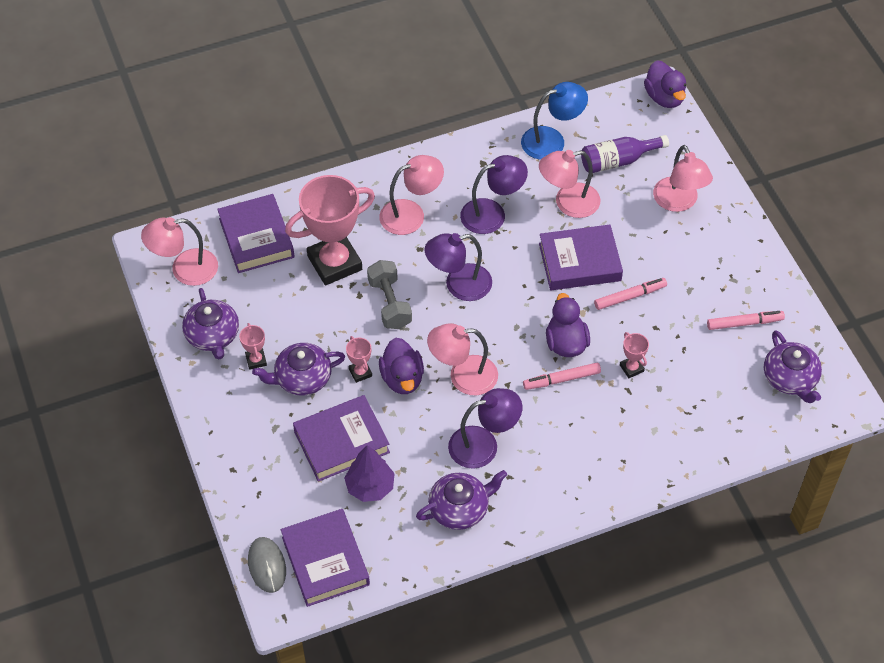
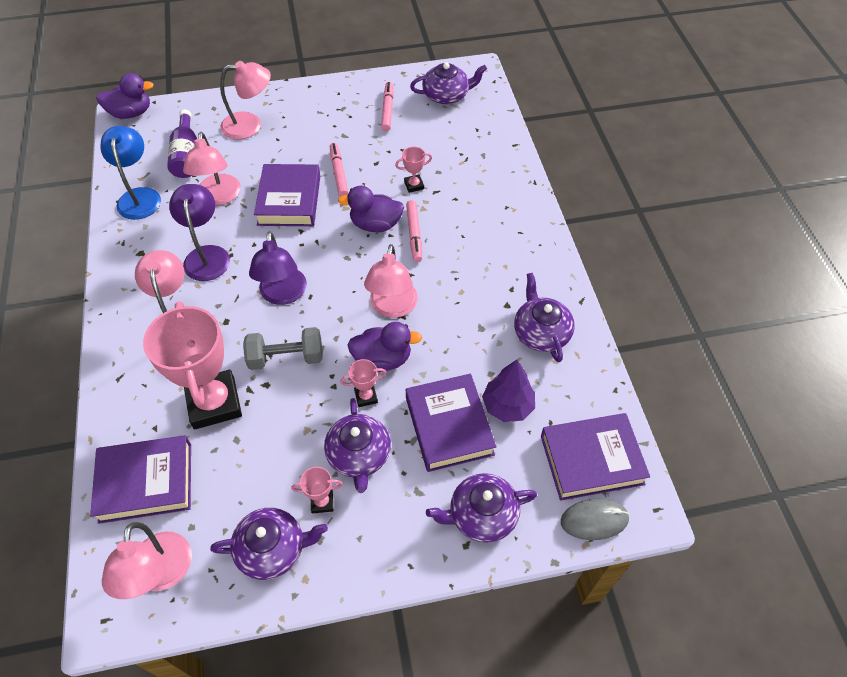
camera: 80 degrees left, 0 degrees up
purple lamp [448,388,522,469] -> none
none -> purple teapot [426,473,537,543]

